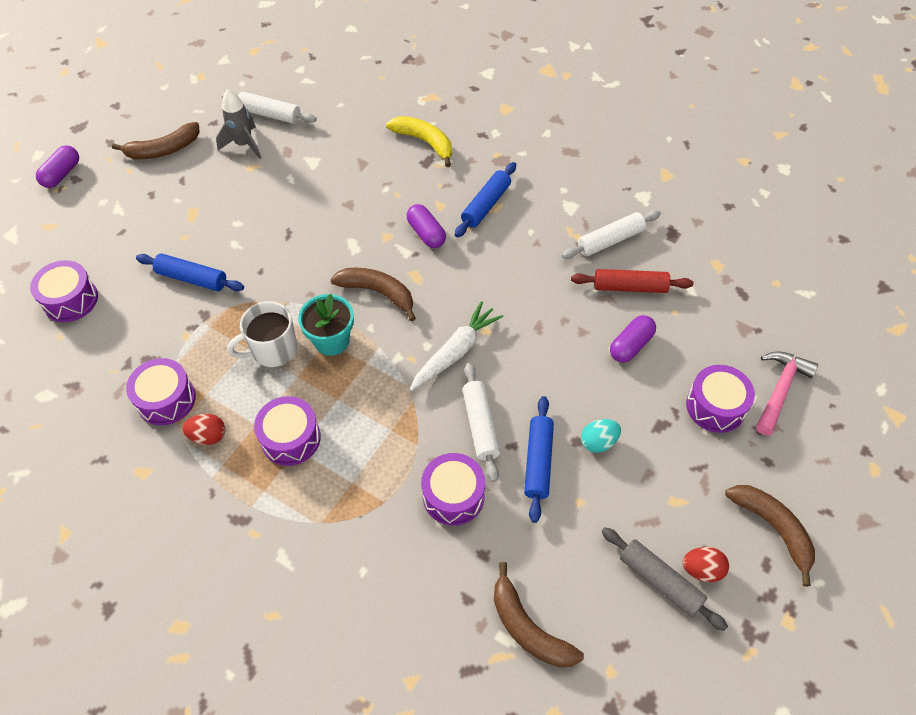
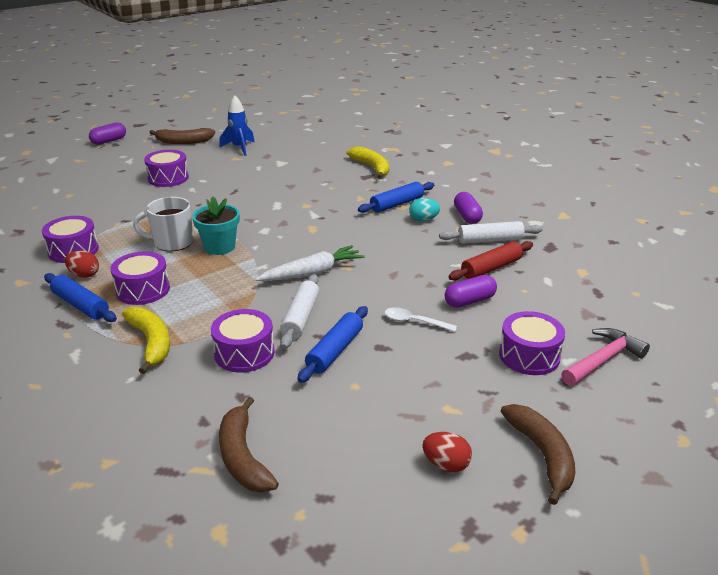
camera: 20 degrees right, 25 degrees down
purple drum [30,260,98,322] -> purple drum moved to [144,150,189,187]
blue rolling pin [136,254,244,291] -> blue rolling pin moved to [44,273,117,322]
grey rocket [216,89,261,159] -> blue rocket [219,95,255,156]
white rolling pin [221,92,317,124] -> none
brown banana [331,268,416,321] -> none
purple capsule [407,204,446,248] -> purple capsule moved to [454,192,483,224]
red rolling pin [571,269,693,293] -> red rolling pin turned 60 degrees counterclockwise [449,241,533,281]
turquoise egg [581,419,621,453] -> turquoise egg moved to [409,198,440,222]
grey rolling pin [602,527,728,631] -> none
none -> yellow banana [122,307,170,374]
none -> white spoon [385,307,457,332]

